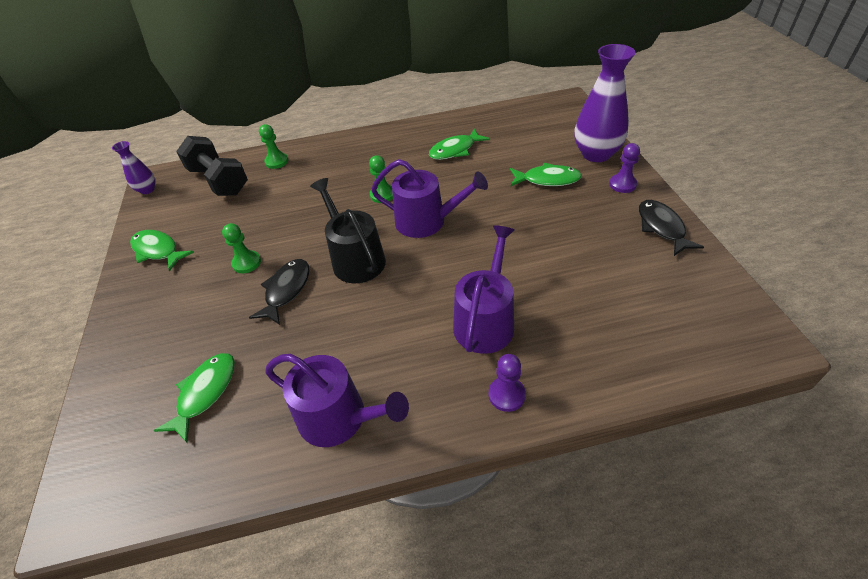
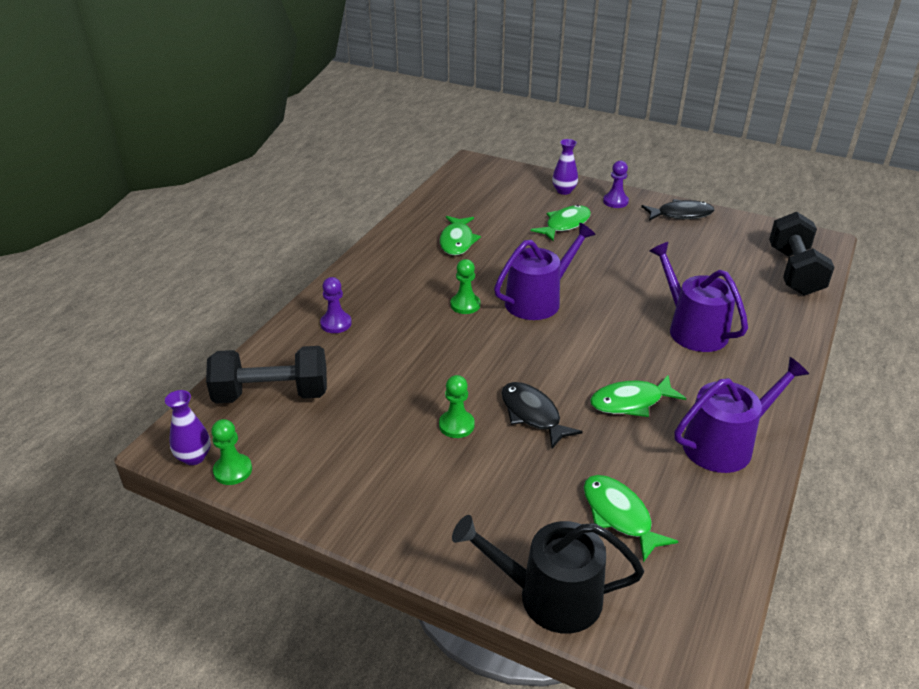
camera: 55 degrees left, 10 degrees down
green fish [130,230,194,271] -> green fish moved to [590,376,686,417]
green pawn [259,124,288,169] -> green pawn moved to [211,419,252,485]
black watering can [310,178,386,283] -> black watering can moved to [452,515,644,634]
purple pawn [489,354,526,412] -> purple pawn moved to [320,277,352,333]
purple vase [575,44,636,162] -> purple vase [552,139,578,195], size x0.51
black fish [639,200,704,256] -> black fish turned 150 degrees clockwise [641,199,714,221]
none -> black dumbbell [769,212,835,296]

